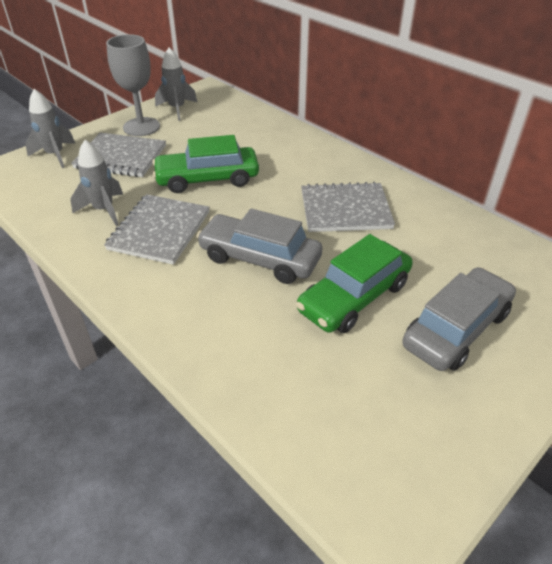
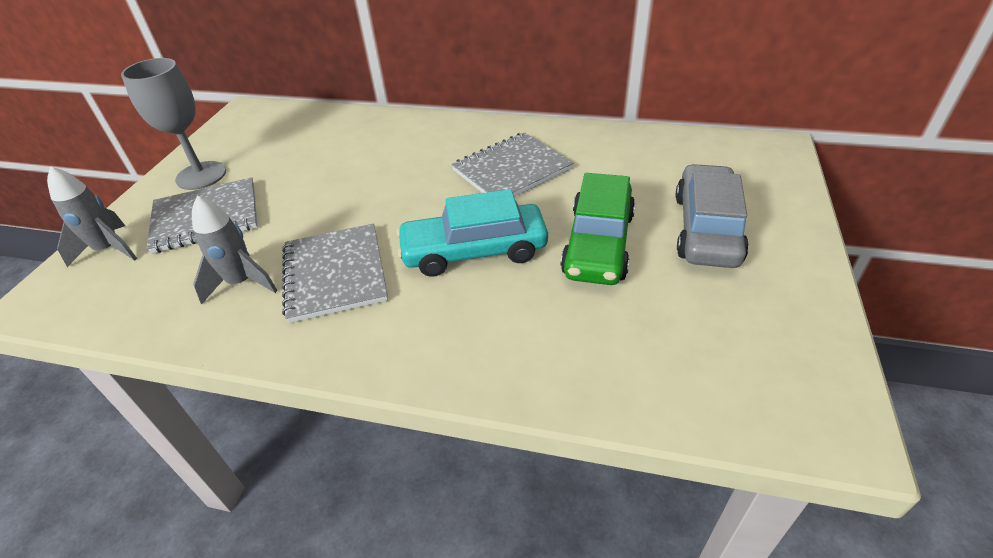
camera: 30 degrees left, 0 degrees up
green car [152,135,259,193] -> none
grey rocket [155,47,197,121] -> none
grey car [196,208,323,284] -> turquoise car [396,189,548,277]

